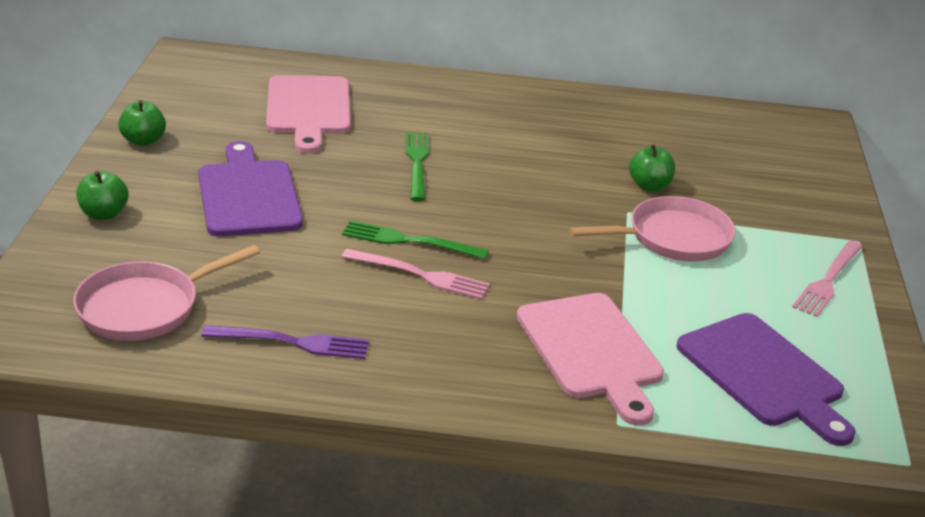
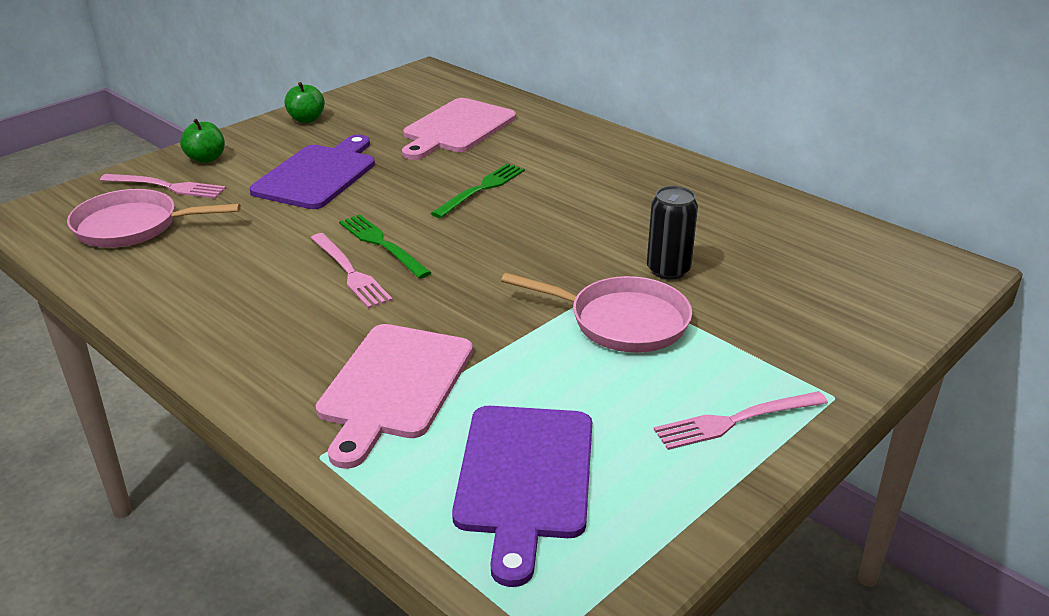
camera: 40 degrees right, 0 degrees up
purple fork [201,325,369,359] -> none
green apple [629,144,675,191] -> black can [647,186,698,280]
none -> pink fork [100,174,226,199]

